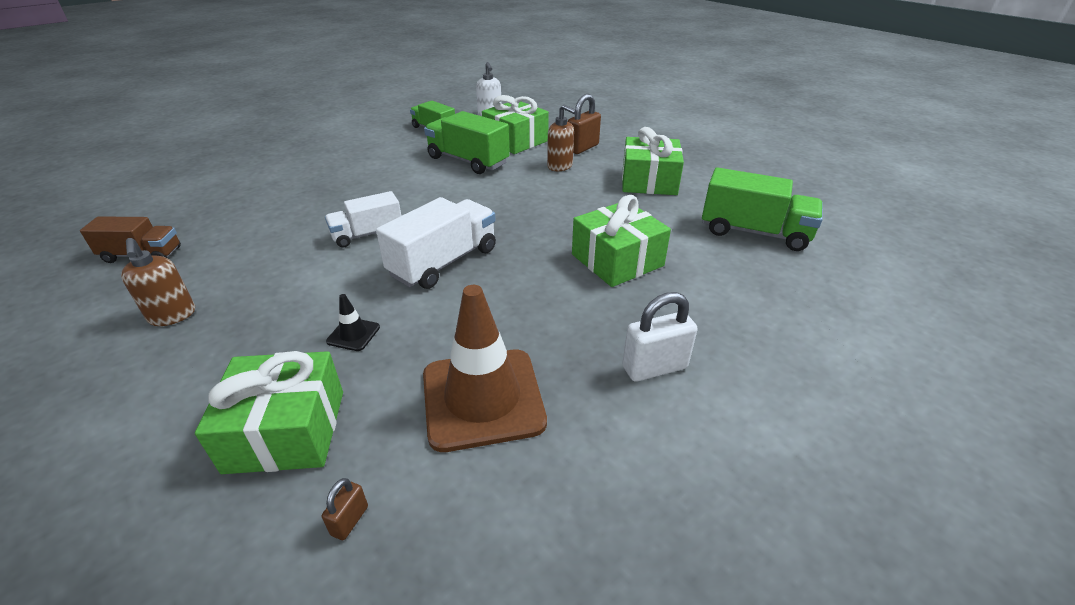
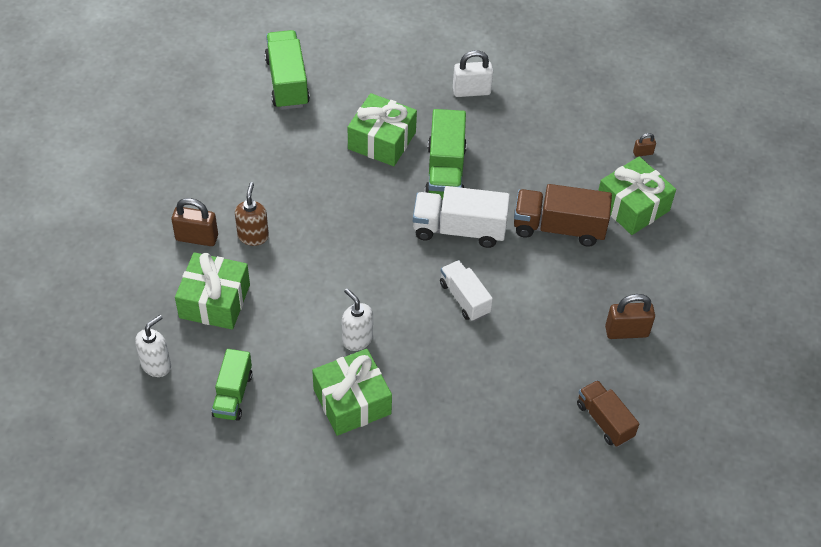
camera: 125 degrees left, 15 degrees up
brown soap dispenser [121,238,195,326] -> brown padlock [605,294,655,339]
white truck [325,191,401,248] -> white truck turned 150 degrees counterclockwise [440,260,493,321]
black traffic cone [326,294,380,351] -> brown truck [514,184,612,247]
brown traffic cone [423,285,547,452] -> none
green truck [424,111,510,174] -> green truck moved to [425,109,467,200]
green gift [622,127,684,195] -> green gift moved to [312,349,392,436]
white padlock [622,292,698,382] -> white padlock turned 45 degrees counterclockwise [453,50,493,97]
none -> white soap dispenser [342,288,373,351]

